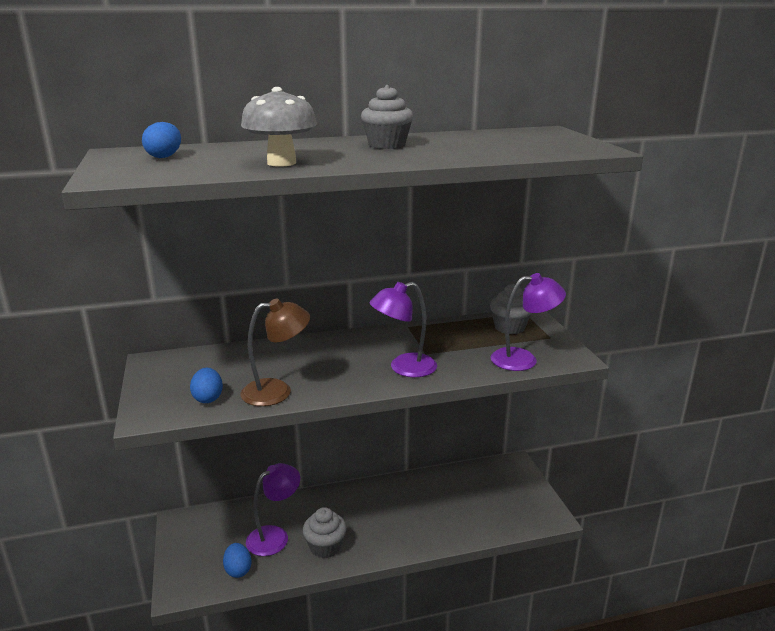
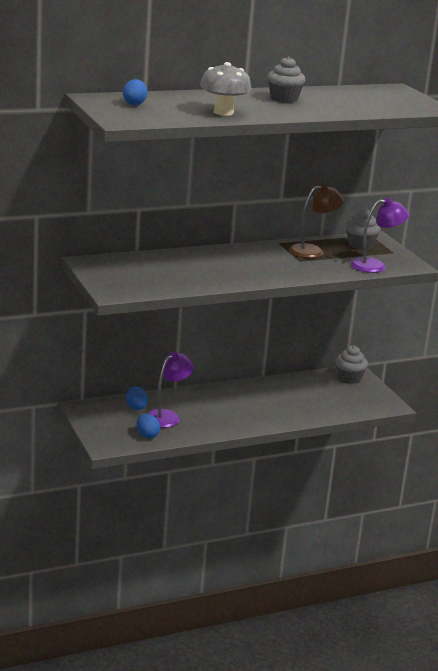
camera: 10 degrees left, 0 degrees up
blue egg [190,368,223,403] -> blue egg moved to [126,386,148,410]
brown lamp [241,298,310,406] -> brown lamp moved to [289,184,344,258]
grey cupcake [303,507,347,558] -> grey cupcake moved to [335,345,368,384]
purple lamp [370,282,437,377] -> none

